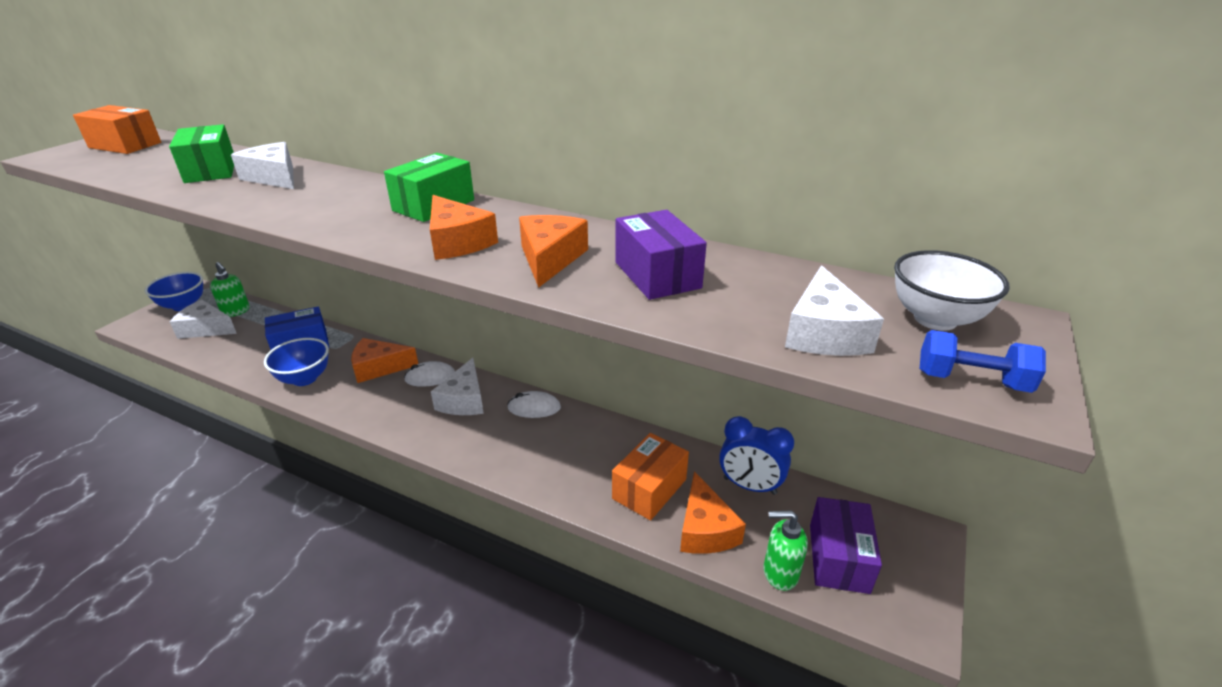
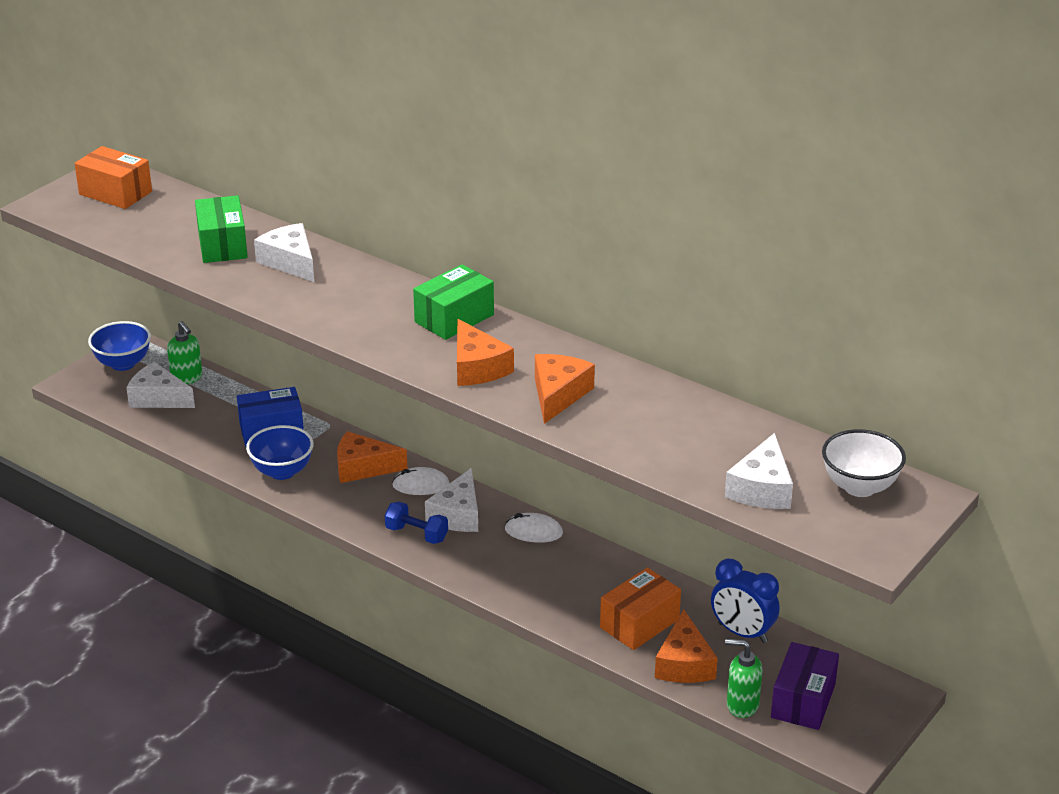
camera: 10 degrees right, 0 degrees up
purple box [615,210,707,300] -> none
blue dumbbell [920,330,1046,393] -> blue dumbbell moved to [385,502,448,544]

